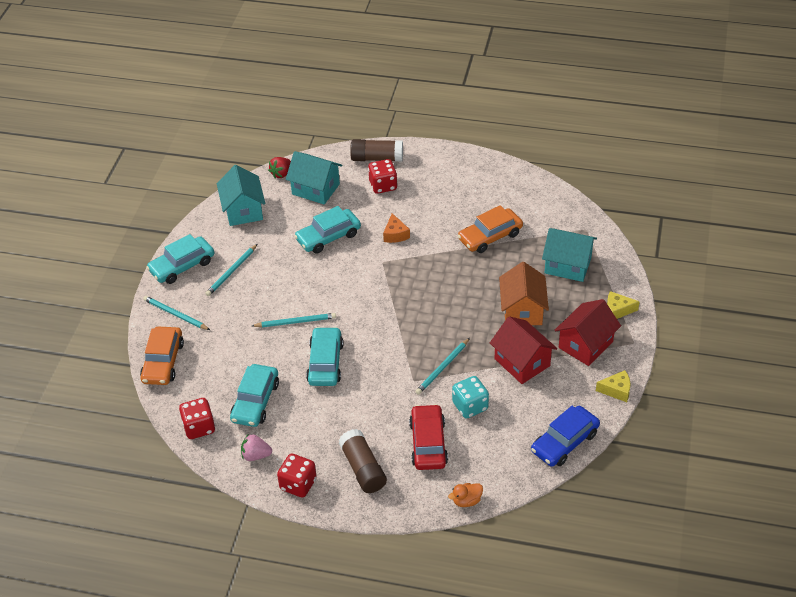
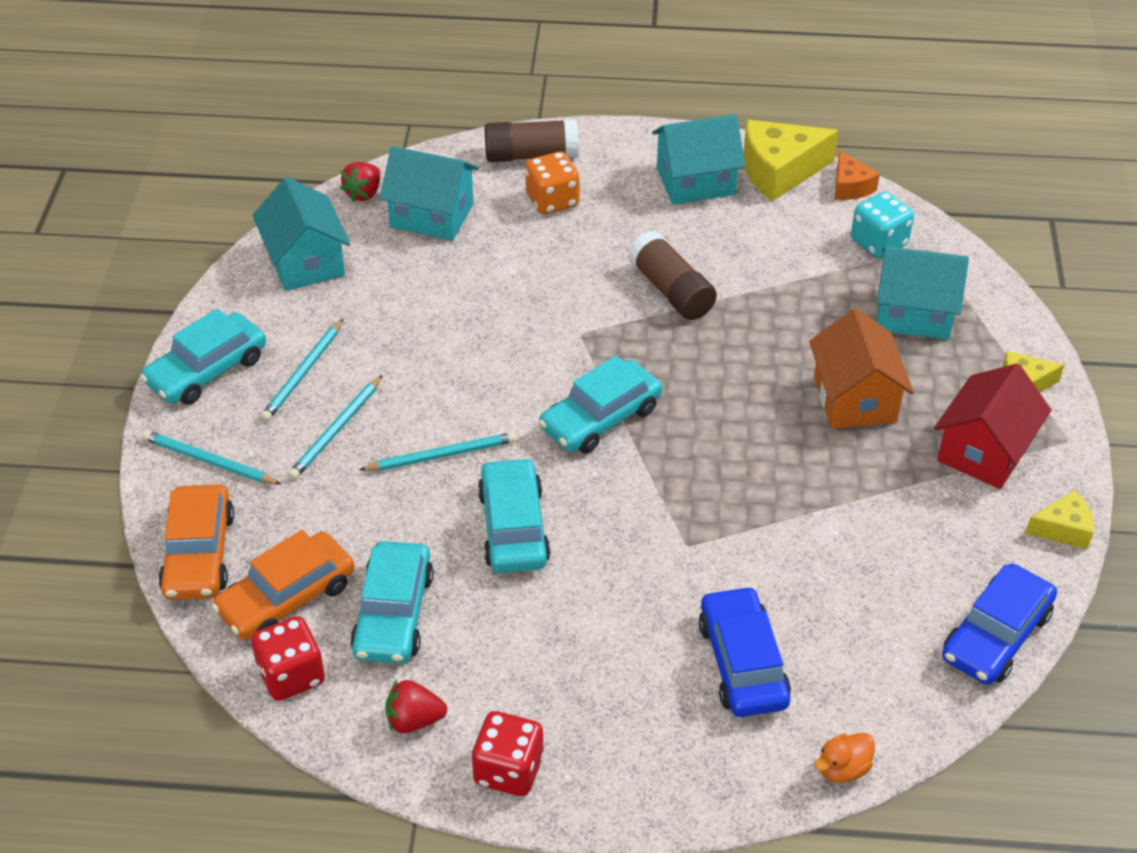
camera: 10 degrees left, 0 degrees up
pink strawberry [241,435,272,461] -> red strawberry [385,680,447,733]
turquoise car [294,206,361,254] -> turquoise car moved to [539,356,662,454]
brown glue stick [339,429,387,493] -> brown glue stick moved to [628,231,717,320]
red dice [368,159,397,194] -> orange dice [525,152,580,215]
orange cheese [383,213,410,243] -> orange cheese moved to [835,151,880,200]
red car [409,404,448,470] -> blue car [699,586,791,717]
turquoise pencil [415,338,470,395] -> turquoise pencil moved to [288,375,383,479]
turquoise dice [452,376,489,418] -> turquoise dice moved to [851,192,914,259]
orange car [458,205,523,253] -> orange car moved to [212,530,355,640]
red house [490,316,557,384] -> none
none -> turquoise house [652,114,745,205]
none -> yellow cheese [744,120,839,201]

